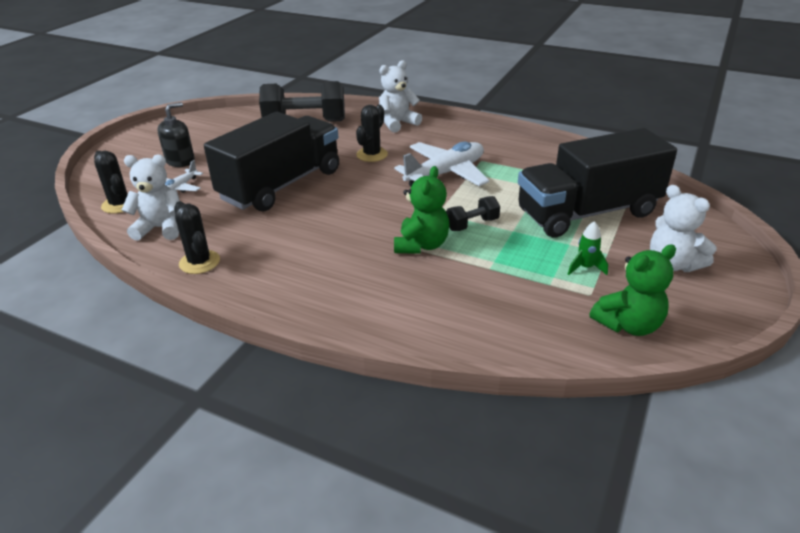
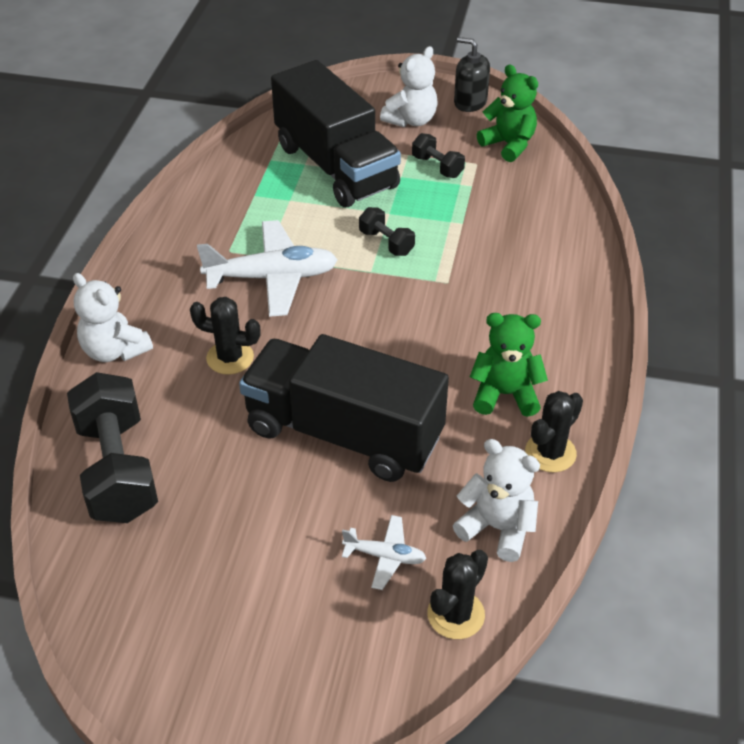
camera: 105 degrees left, 10 degrees up
white teddy bear [122,155,180,241] -> white teddy bear turned 135 degrees clockwise [453,439,540,562]
black soap dispenser [157,102,195,167] -> black soap dispenser moved to [454,37,490,112]
white plane [394,142,489,186] -> white plane turned 135 degrees clockwise [197,220,338,317]
green teddy bear [394,166,450,254] -> green teddy bear moved to [470,313,548,417]
green rocket [568,221,608,275] -> black dumbbell [412,133,465,178]

